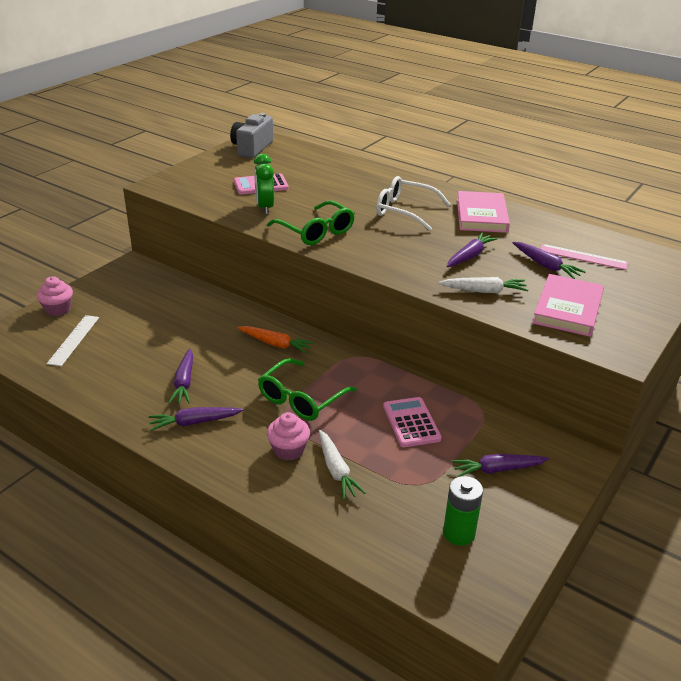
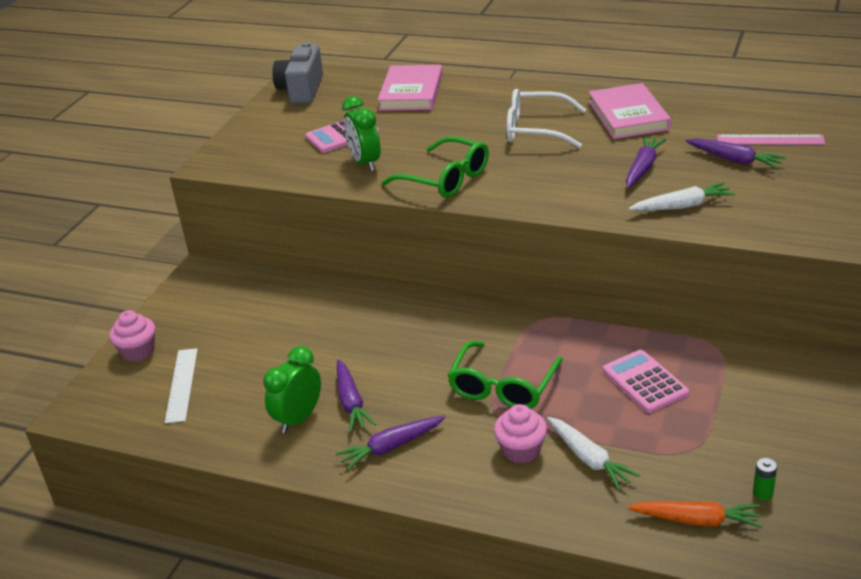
camera: 10 degrees left, 0 degrees up
orange carrot [237,326,314,353] -> orange carrot moved to [628,501,762,528]
green battery [443,476,483,546] -> green battery [753,458,777,500], size x0.52
purple carrot [452,454,549,477] -> none
pink book [532,274,604,337] -> pink book moved to [378,65,443,110]
none -> green clock [263,346,321,433]

